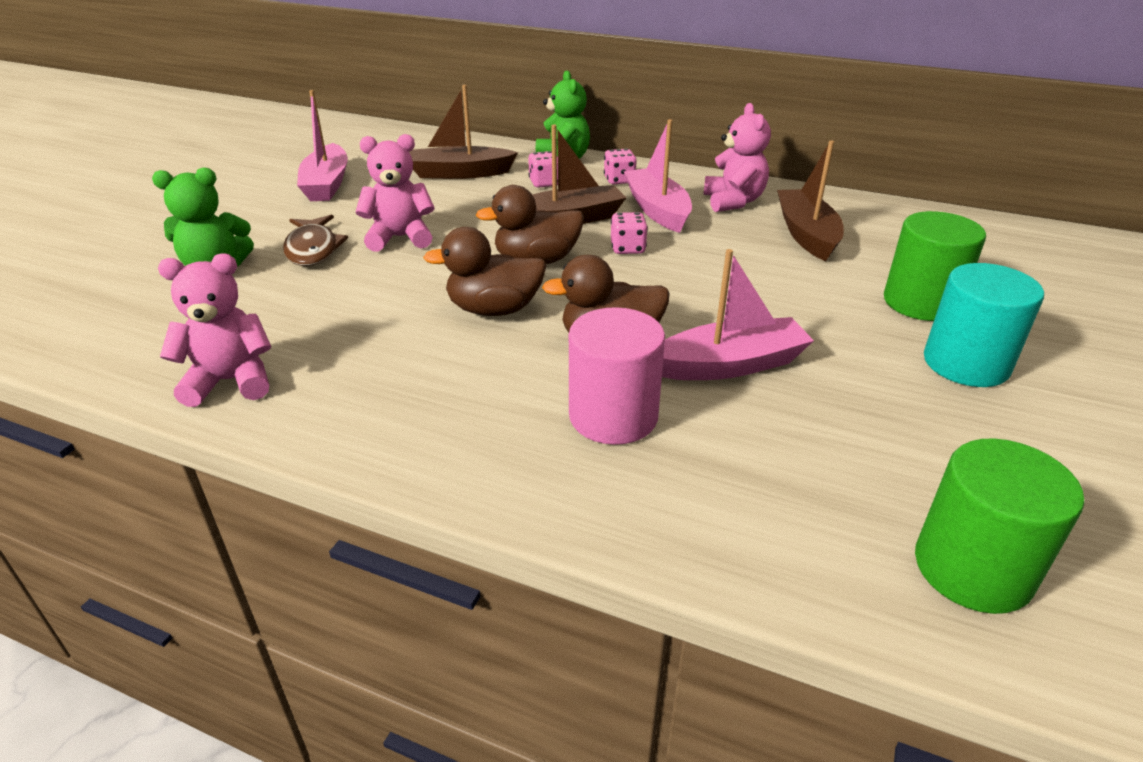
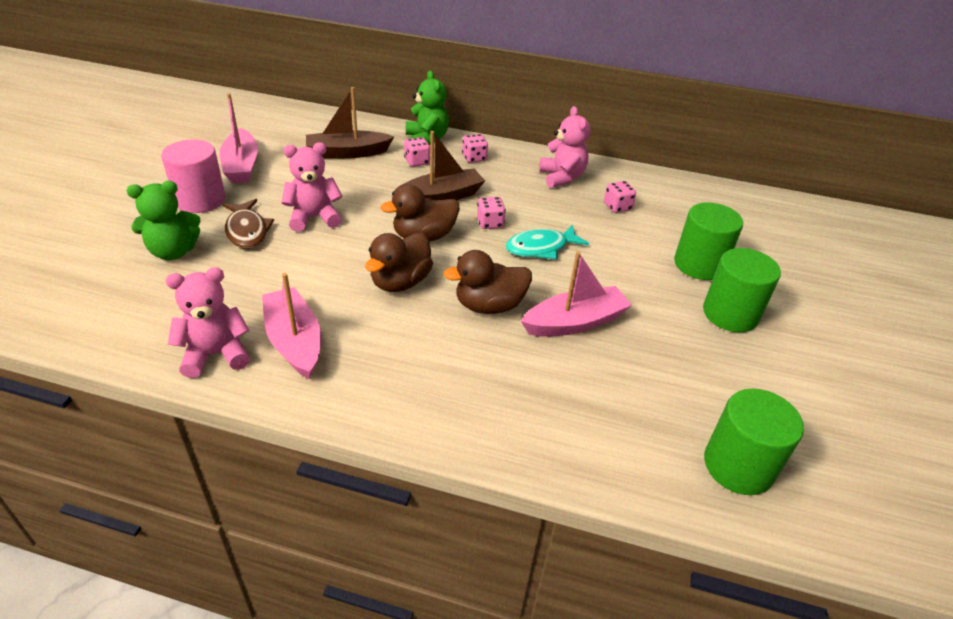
camera: 10 degrees left, 5 degrees up
brown duck [423,227,547,316] -> brown duck turned 45 degrees counterclockwise [365,233,433,292]
pink cylinder [569,307,665,445] -> pink cylinder moved to [161,139,226,213]
pink boat [624,119,692,233] -> pink boat moved to [262,273,321,379]
brown boat [777,140,844,261] -> pink dice [604,181,636,213]
turquoise cylinder [924,263,1044,387] -> green cylinder [703,248,781,332]
none -> turquoise fish [506,225,589,259]

